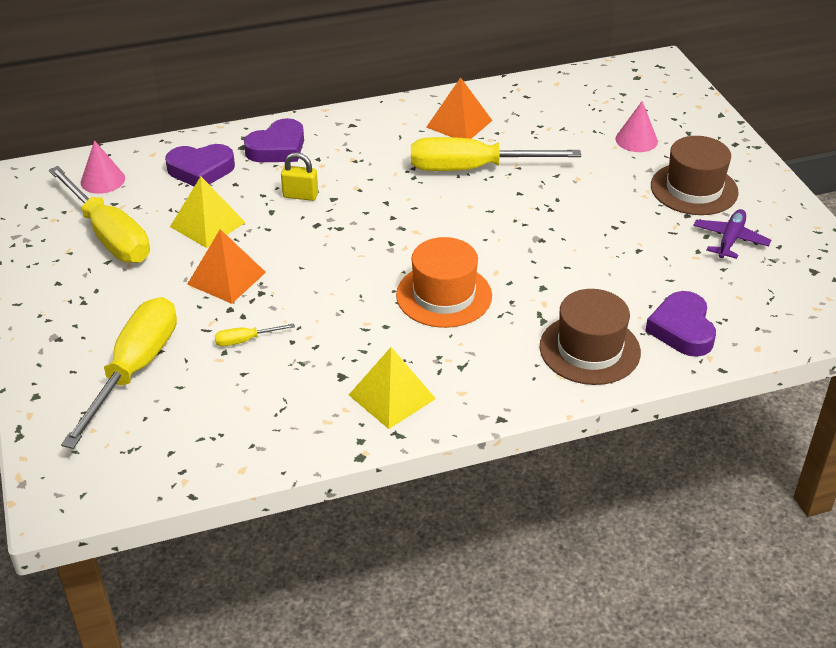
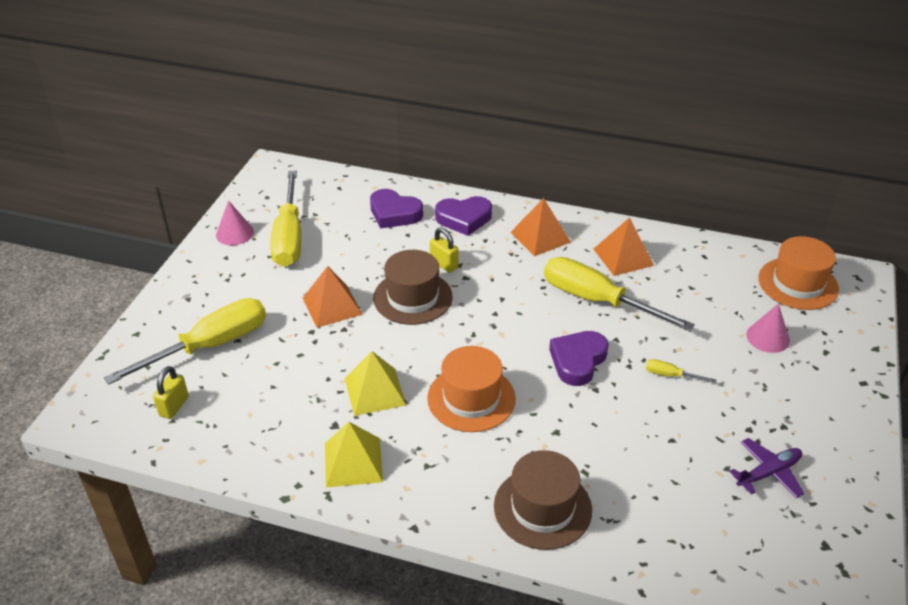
camera: 35 degrees right, 0 degrees up
pink cone [81,140,125,194] -> pink cone moved to [216,200,254,245]
yellow pyramid [170,176,246,248] -> yellow pyramid moved to [345,351,406,416]
yellow screwdriver [215,324,295,346] -> yellow screwdriver moved to [646,359,716,383]
purple heart [645,291,716,357] -> purple heart moved to [549,331,609,386]
brown hat [651,136,739,215] -> brown hat moved to [373,250,452,325]
none -> yellow padlock [153,366,189,419]
none -> orange pyramid [510,198,571,256]
none -> orange hat [758,236,839,310]

